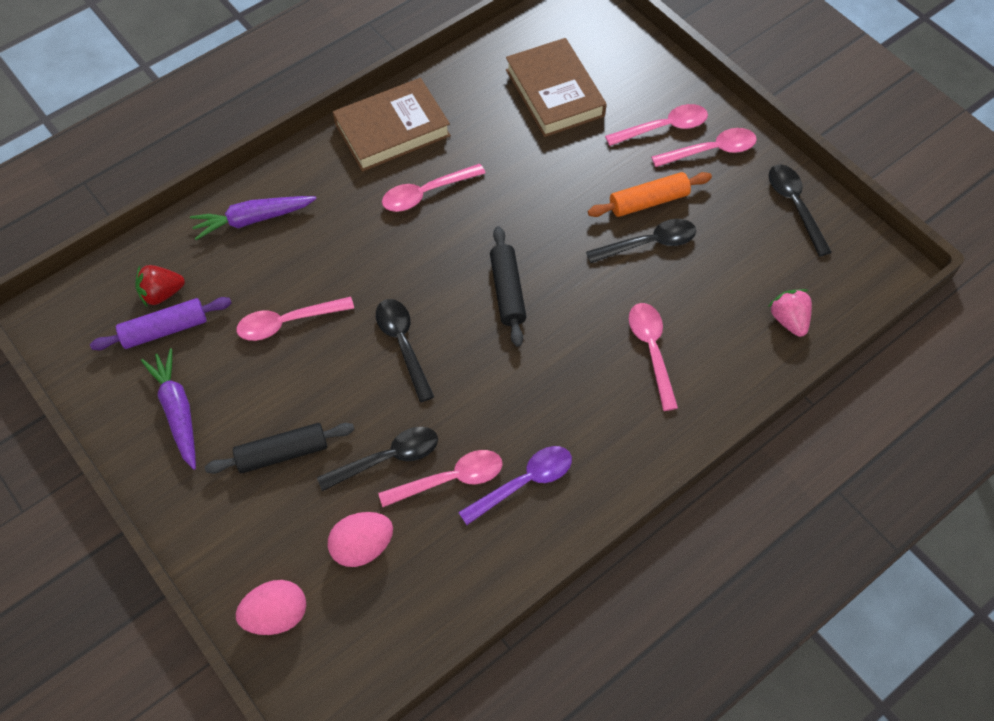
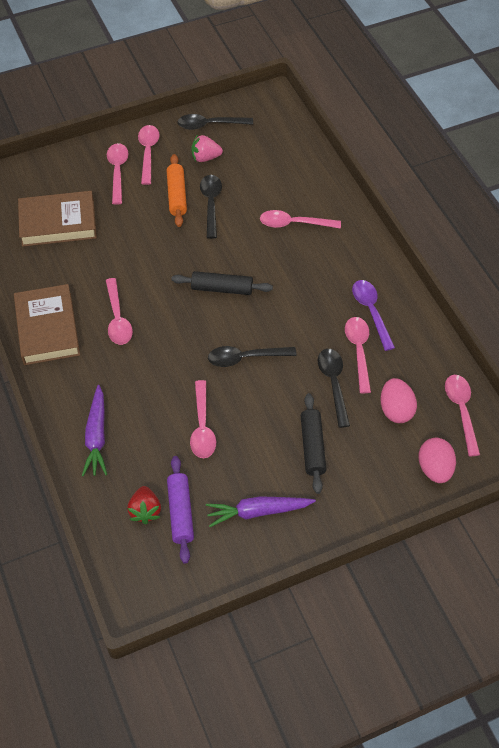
camera: 75 degrees left, 5 degrees down
pink strawberry [768,289,812,337] -> pink strawberry moved to [191,134,223,162]
none -> pink spoon [445,375,480,456]

